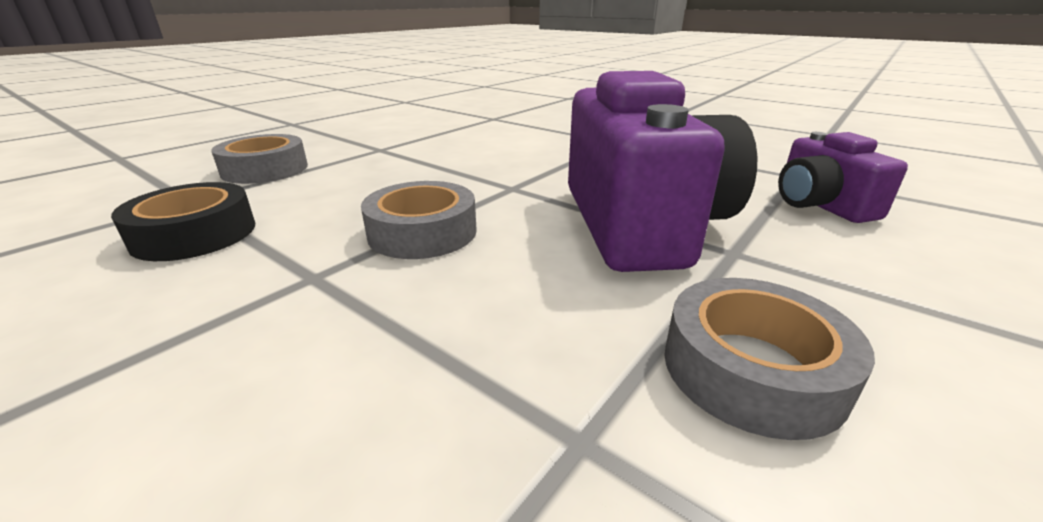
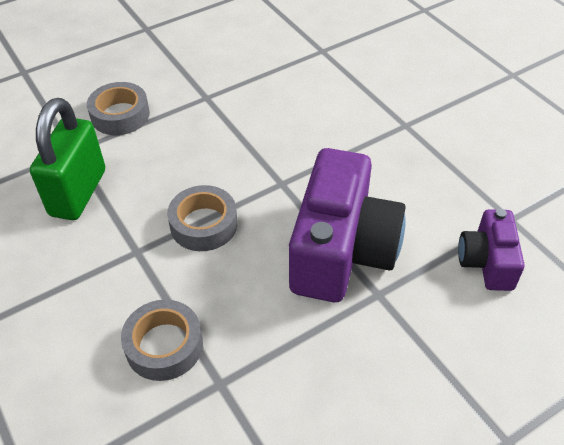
camera: 20 degrees right, 20 degrees up
black tape [111,182,255,261] -> green padlock [30,98,105,220]
grey tape [664,278,875,440] -> grey tape moved to [121,300,203,381]

